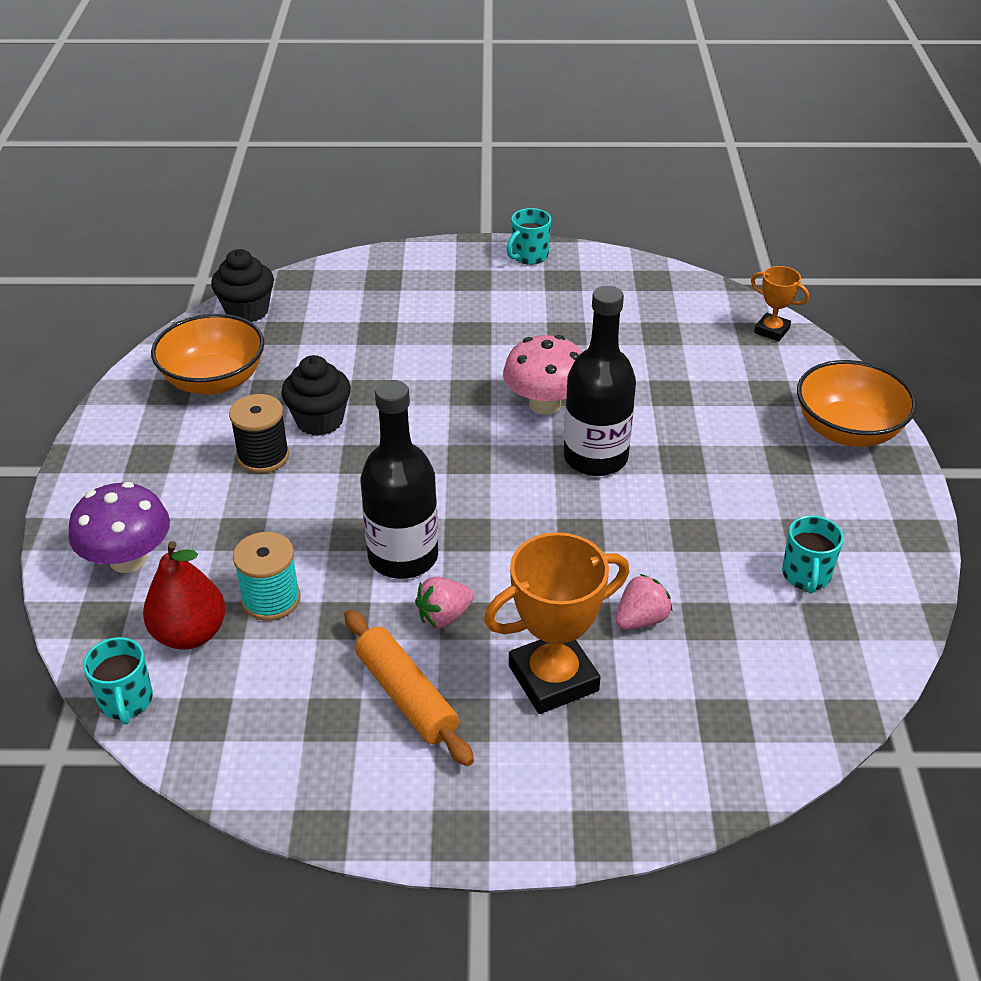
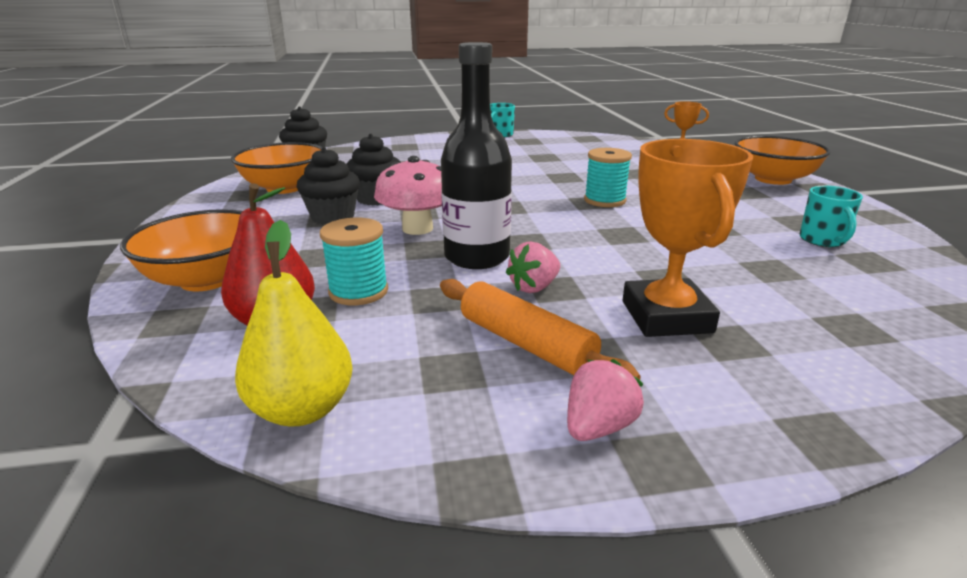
camera: 10 degrees left, 15 degrees down
purple mushroom [69,482,170,573] -> orange bowl [120,209,243,292]
turquoise mug [83,637,153,725] -> none
black spool [229,394,289,473] -> black cupcake [297,147,360,225]
orange trophy [484,532,629,714] -> orange trophy turned 60 degrees counterclockwise [623,139,753,337]
pink mushroom [503,335,582,415] -> pink mushroom moved to [374,156,442,235]
black bottle [564,286,636,476] -> turquoise spool [584,148,632,207]
pink strawberry [616,574,673,630] -> pink strawberry moved to [567,359,644,441]
none -> yellow pear [235,220,353,426]

